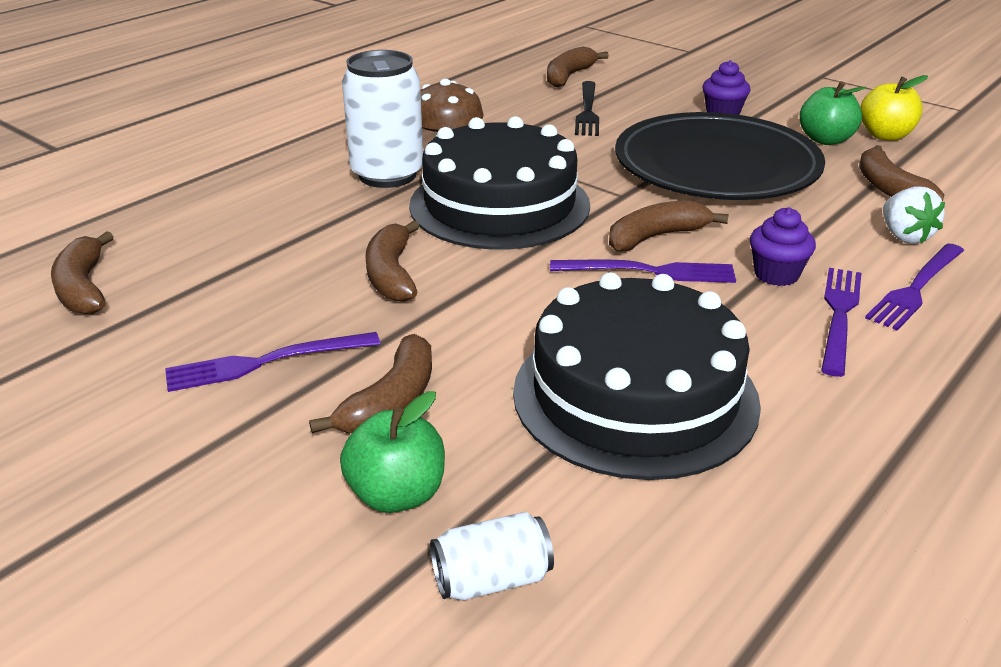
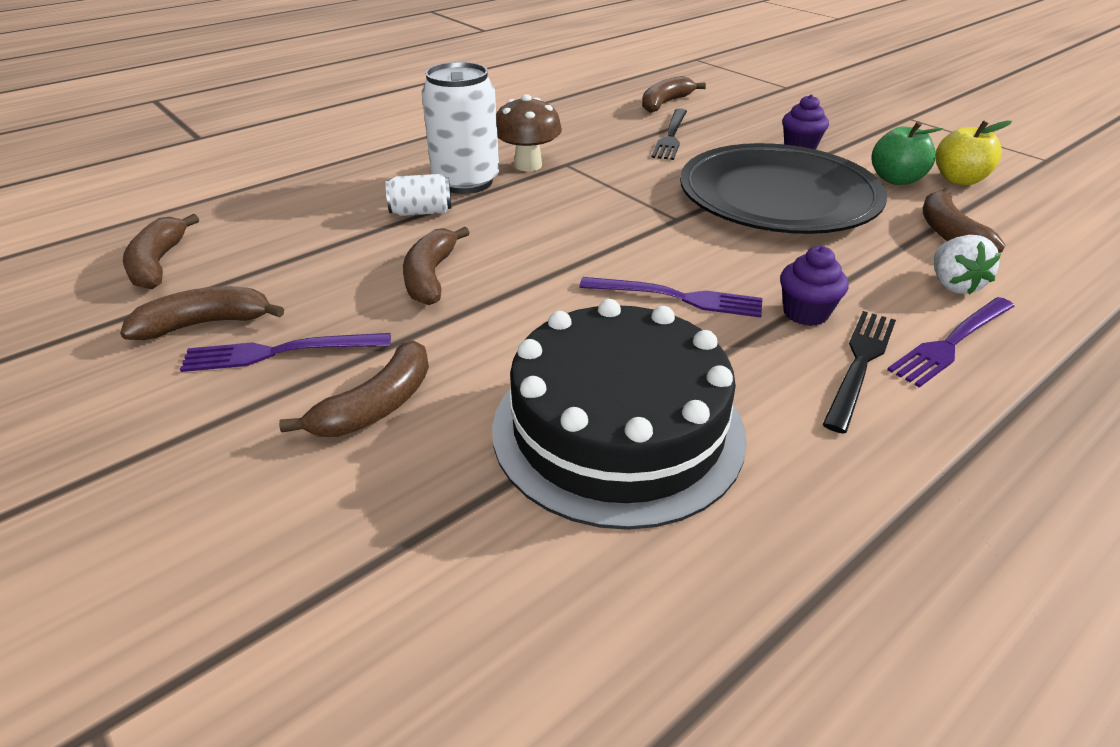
camera: 10 degrees right, 5 degrees up
green apple [340,391,445,513] -> none
black cake [409,116,590,249] -> none
white can [430,512,554,601] -> white can moved to [386,174,452,216]
brown banana [609,200,729,252] -> brown banana moved to [120,286,284,340]
purple fork [821,268,861,377] -> black fork [822,311,896,434]

